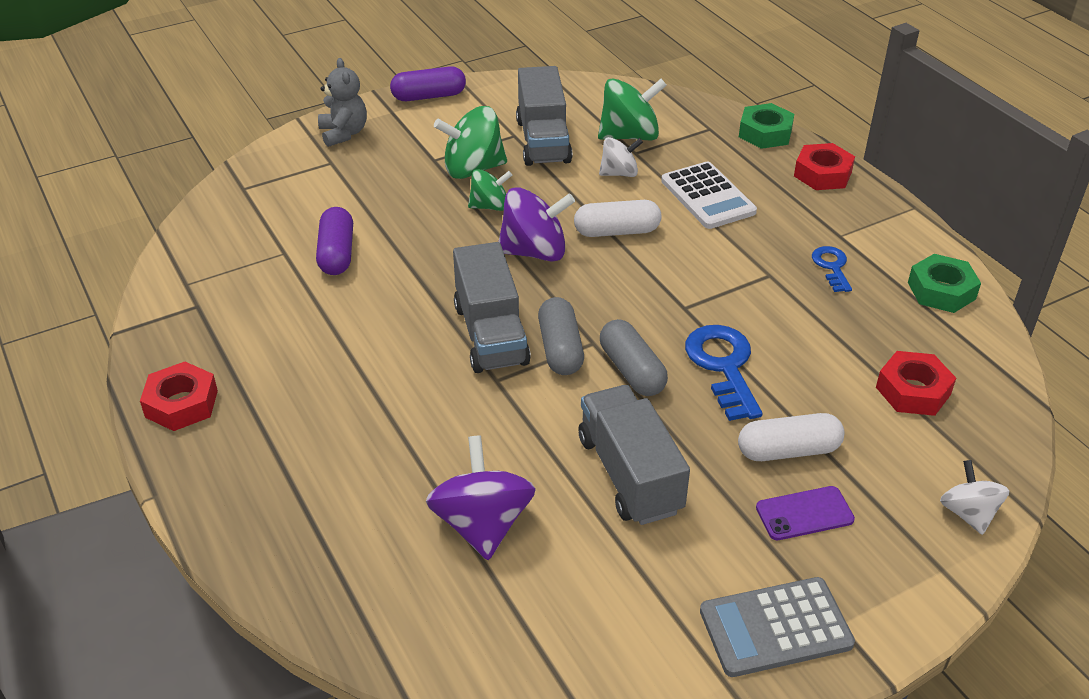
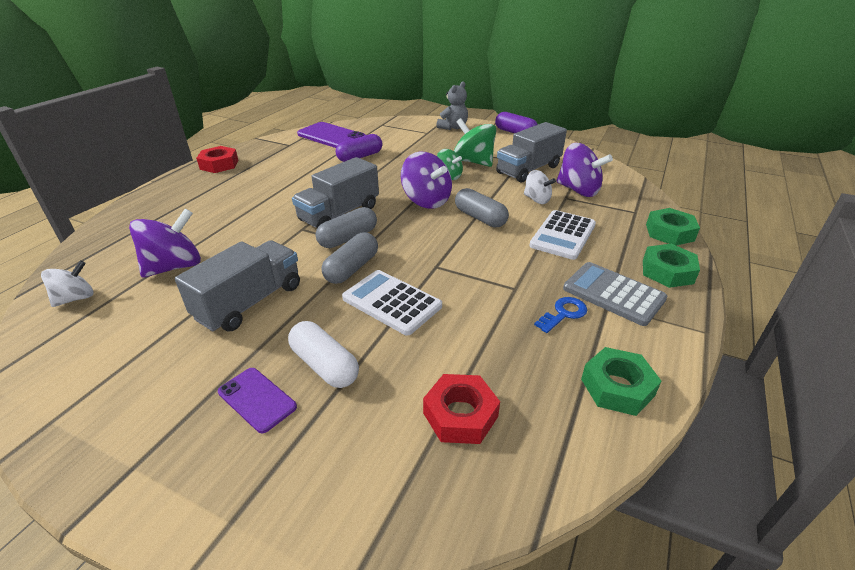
camera: 55 degrees right, 5 degrees down
white capsule [574,200,661,237] -> grey capsule [455,188,509,227]
green spinning top [598,78,667,140] -> purple spinning top [557,143,613,197]
blue key [685,325,763,421] -> white calculator [342,270,442,335]
grey calculator [700,577,855,677] -> grey calculator moved to [563,262,667,326]
red nut [794,143,855,190] -> green nut [643,244,700,288]
white spinning top [940,460,1009,535] -> white spinning top moved to [41,261,93,307]
none -> purple phone [297,122,366,148]

